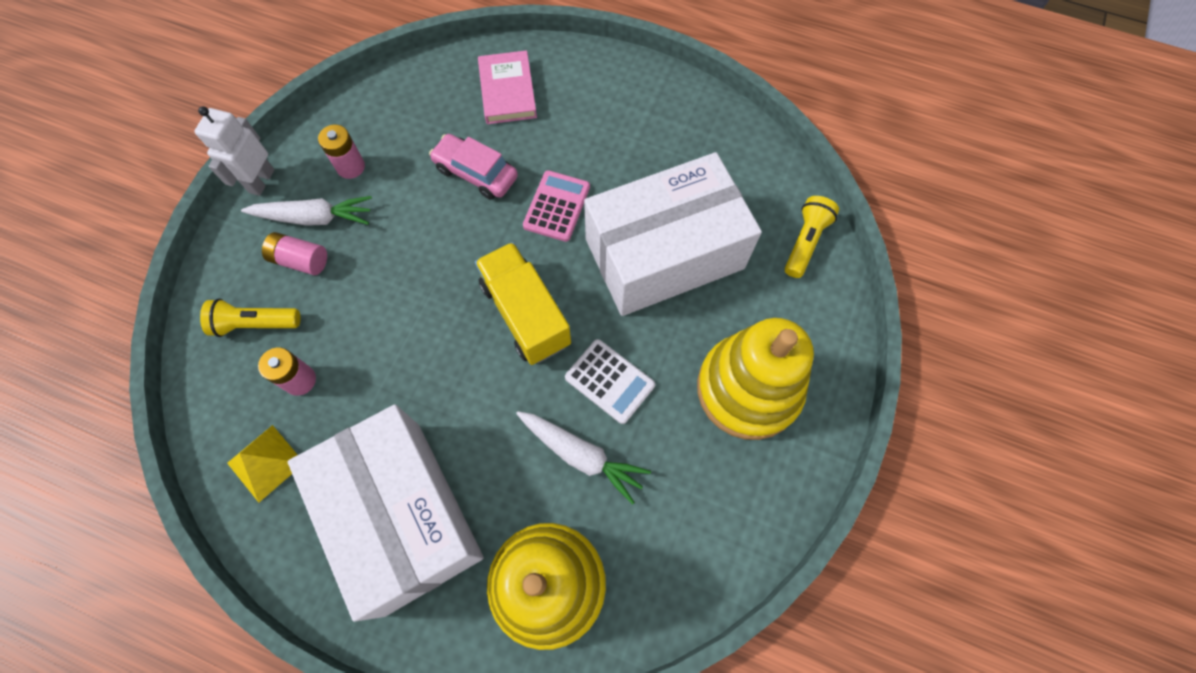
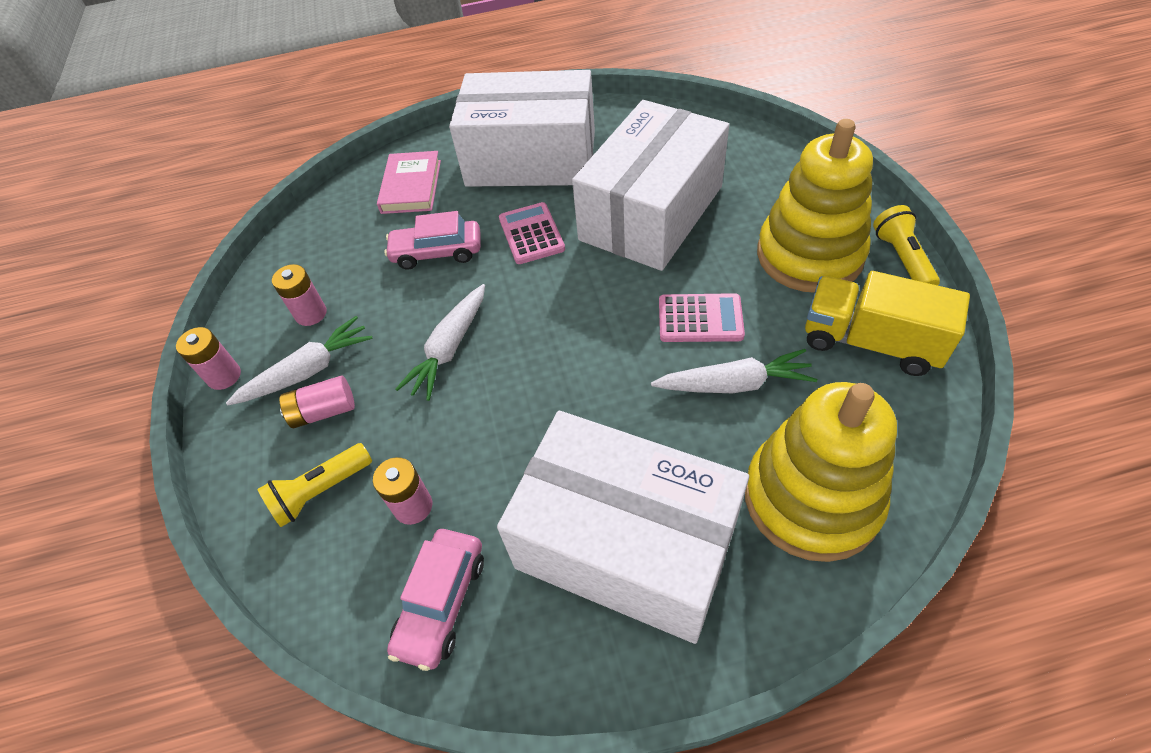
camera: 30 degrees left, 15 degrees down
white robot [195,106,275,196] -> pink battery [176,327,241,390]
yellow pyramid [227,425,297,502] -> pink car [387,529,484,671]
yellow truck [475,242,571,365] -> yellow truck moved to [805,271,970,376]
pink book [478,50,537,124] -> pink book turned 45 degrees clockwise [377,151,441,214]
white calculator [565,339,655,424] -> pink calculator [659,293,745,342]
yellow flashlight [785,196,839,278] -> yellow flashlight moved to [873,205,940,286]
none -> white carrot [396,284,485,401]
none -> white box [449,70,595,187]

